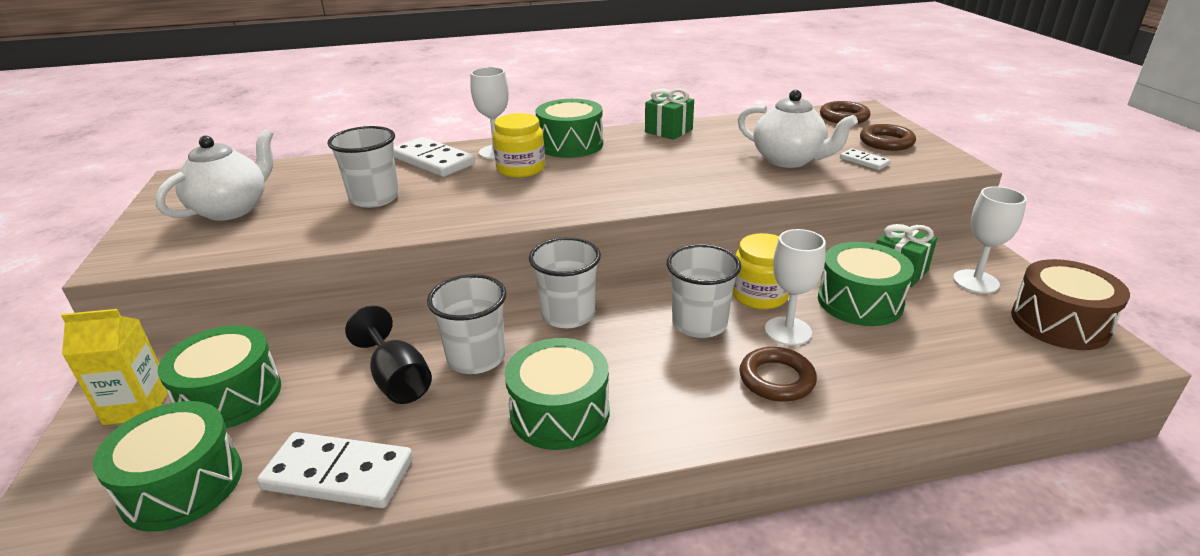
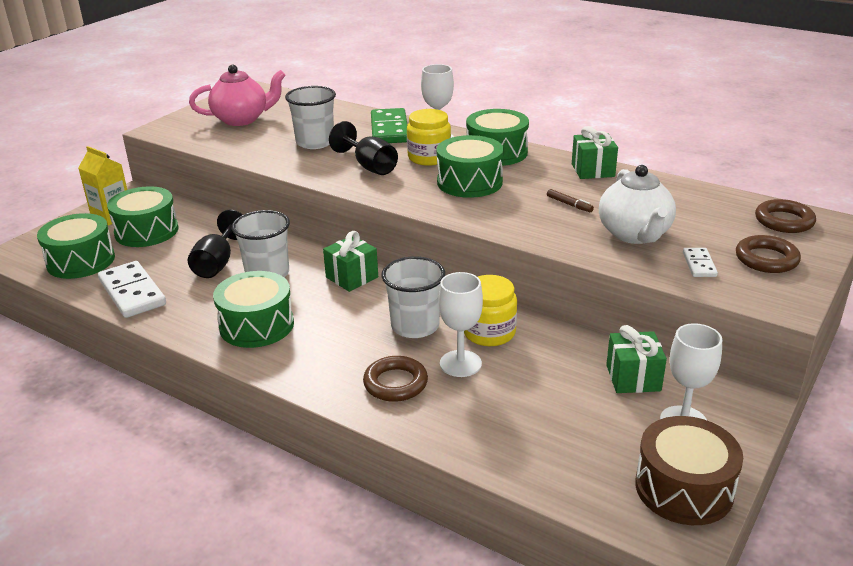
camera: 45 degrees right, 0 degrees up
white teapot [155,129,273,221] -> pink teapot [189,65,286,126]
white domino [394,137,475,177] -> green domino [371,108,407,143]
white cup [529,237,601,328] -> green gift [323,231,378,292]
green drum [818,242,914,326] -> green drum moved to [437,135,504,198]
none -> black goblet [329,121,398,175]
none -> brown marker [547,189,594,212]

